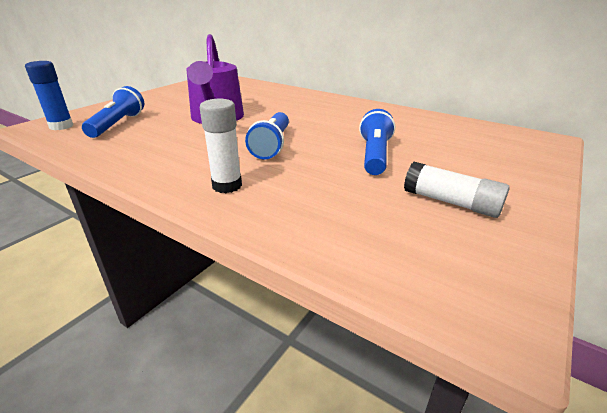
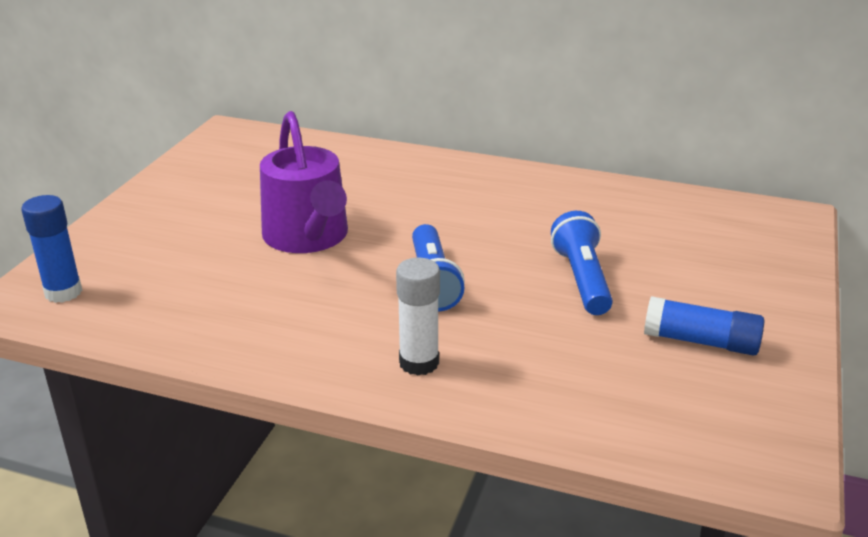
camera: 15 degrees left, 0 degrees up
blue flashlight [82,86,144,138] -> none
white glue stick [404,162,510,218] -> blue glue stick [644,296,764,356]

